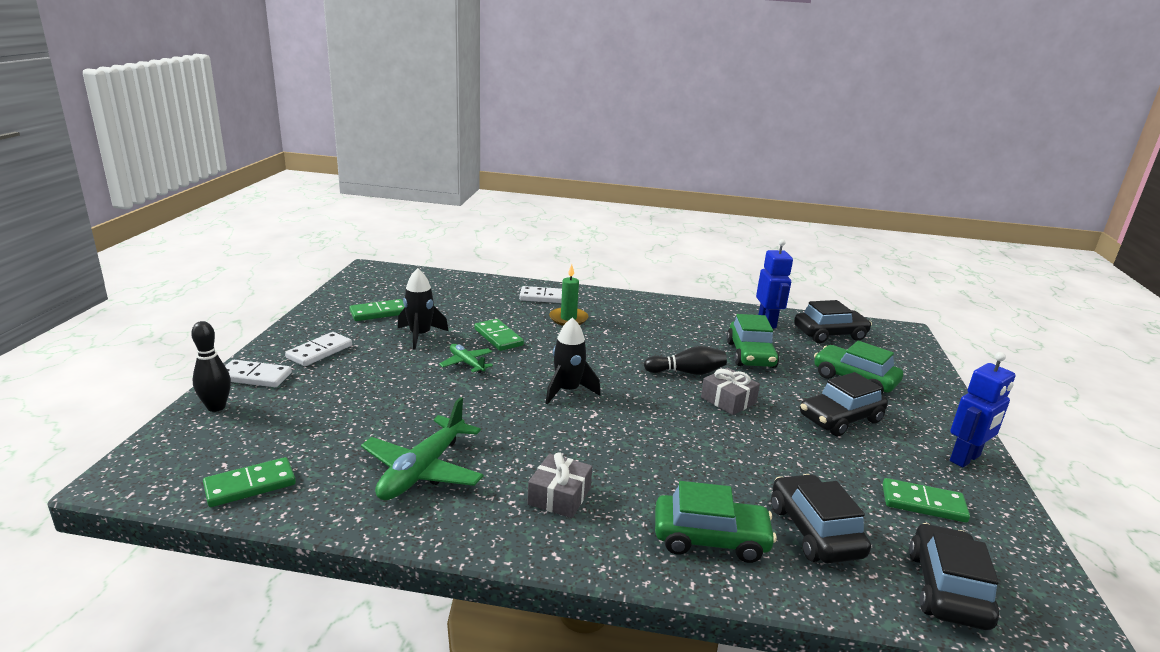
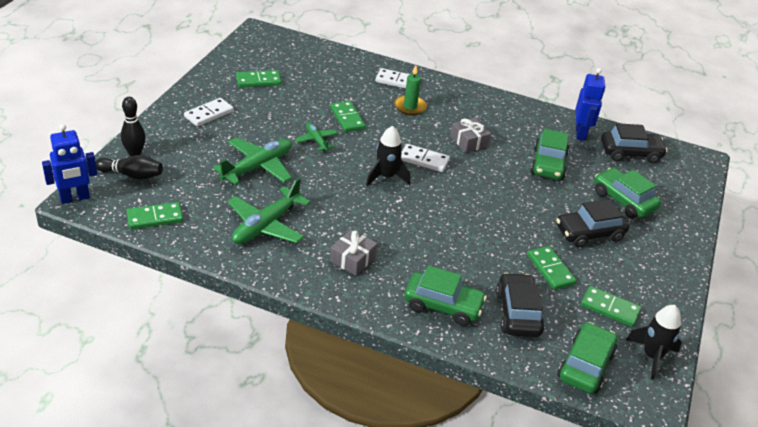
camera: 10 degrees right, 15 degrees up
white domino [225,360,292,387] -> white domino moved to [401,144,450,172]
black rocket [398,268,449,349] -> black rocket moved to [626,305,682,380]
black bowling pin [644,346,727,375] -> black bowling pin moved to [95,155,163,180]
grey gift [701,368,760,415] -> grey gift moved to [450,118,491,153]
black car [909,523,999,630] -> green car [558,322,617,393]
blue robot [950,352,1016,467] -> blue robot moved to [42,124,97,204]
none -> green plane [213,138,292,185]
none -> green domino [527,246,577,290]

